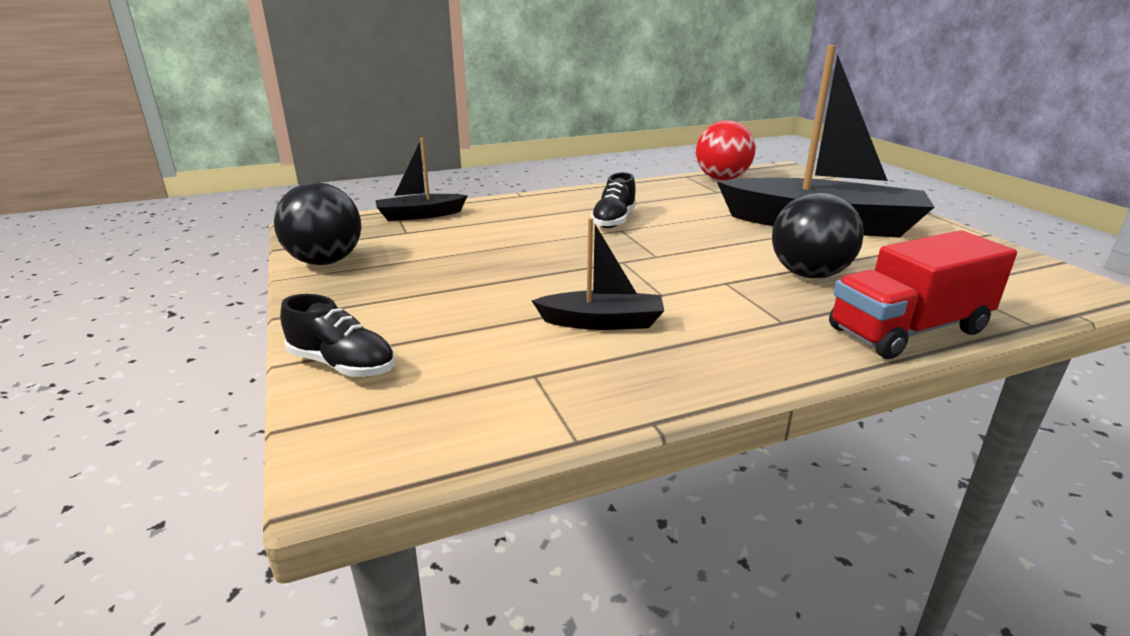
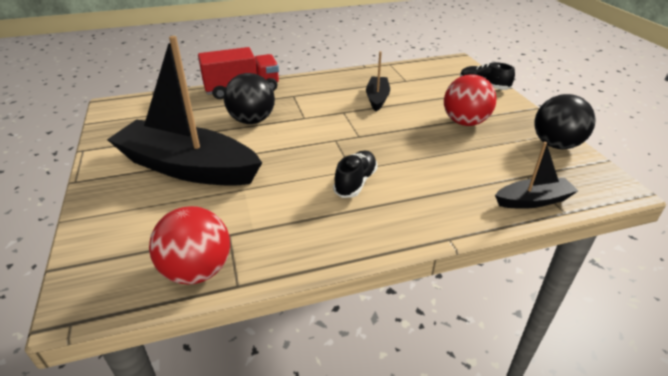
camera: 175 degrees left, 10 degrees up
black boat [532,218,664,330] -> black boat turned 90 degrees clockwise [366,51,390,112]
none -> red ball [444,74,496,126]

